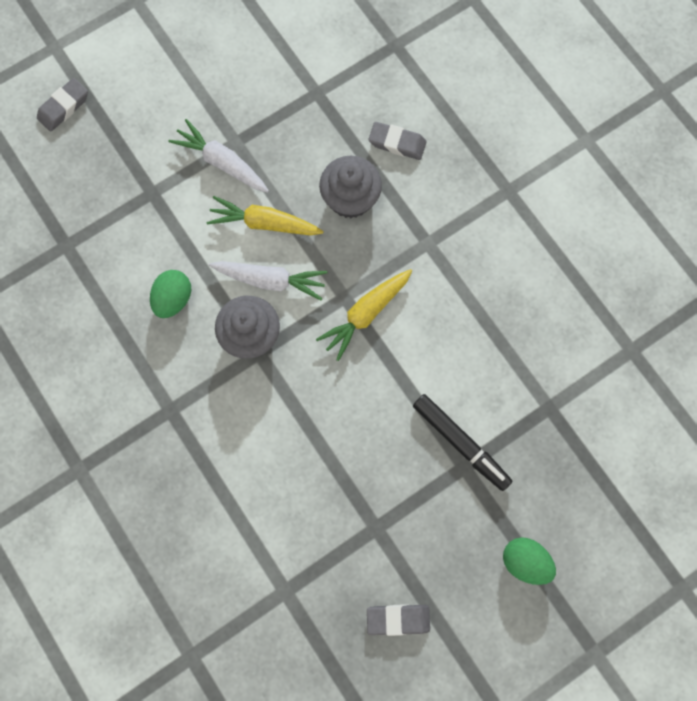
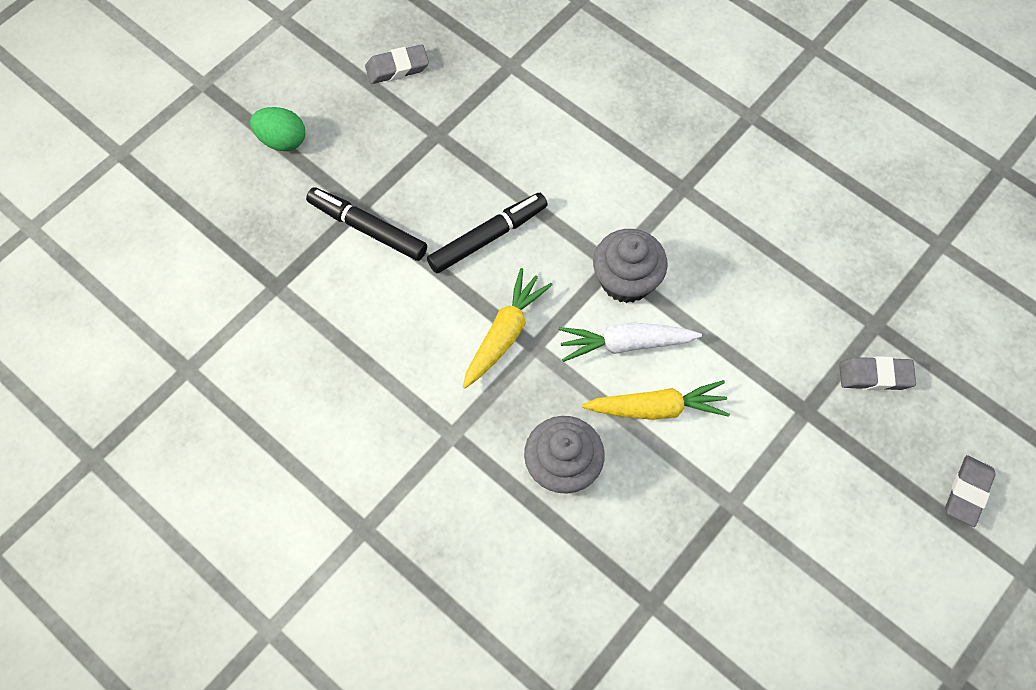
camera: 165 degrees right, 10 degrees down
green egg [150,270,191,318] -> none
white carrot [169,119,269,193] -> none
grey eraser [369,122,426,160] -> grey eraser moved to [839,356,916,390]
none -> black marker [427,193,548,273]

